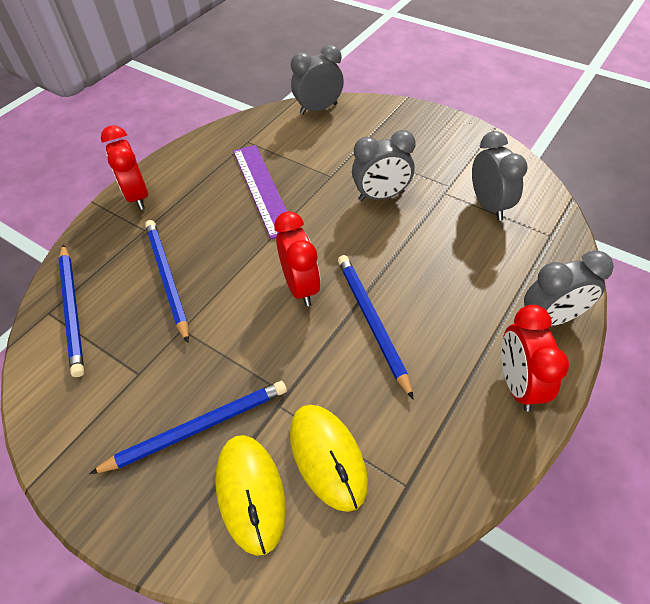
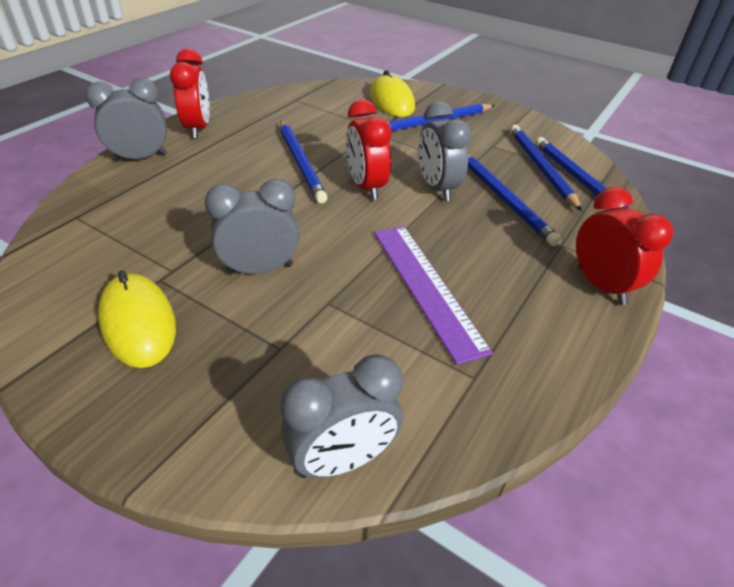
camera: 175 degrees right, 10 degrees down
yellow mouse [290,405,368,512] -> yellow mouse moved to [98,271,176,368]
grey clock [472,131,528,221] -> grey clock moved to [419,101,471,201]
none -> blue pencil [510,125,582,211]

